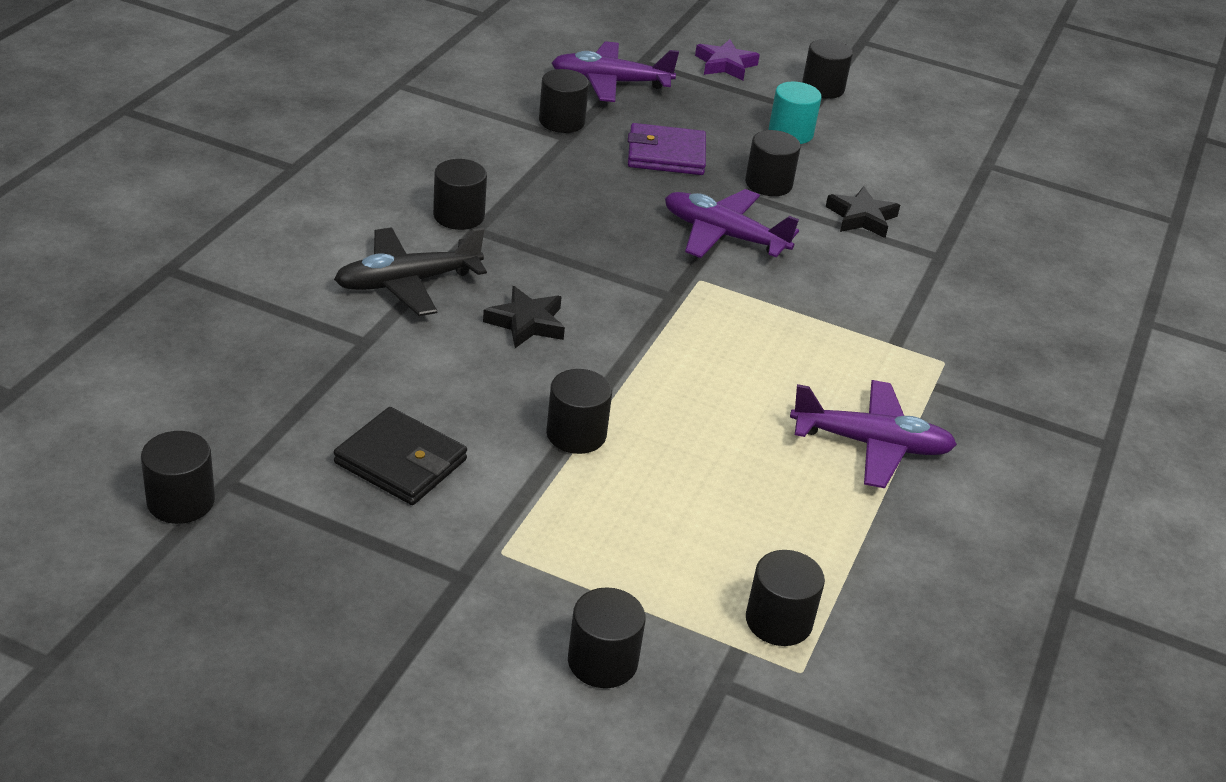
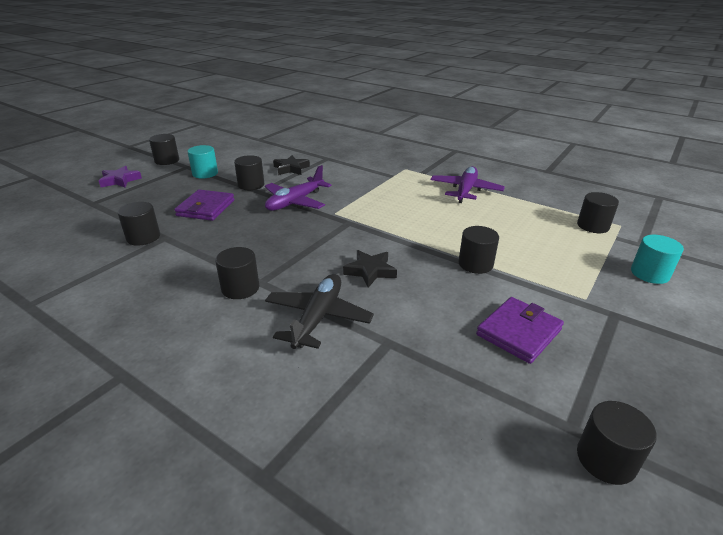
camera: 75 degrees left, 5 degrees down
black plane [334,227,487,316] -> black plane turned 150 degrees counterclockwise [265,274,374,349]
black wallet [334,407,467,505] -> purple wallet [476,297,564,364]
purple plane [552,41,679,102] -> none
black cylinder [568,587,646,688] -> turquoise cylinder [631,235,684,284]

